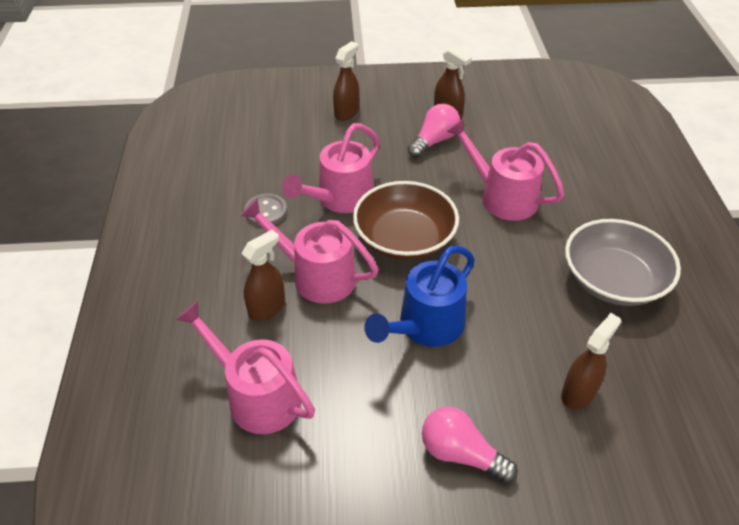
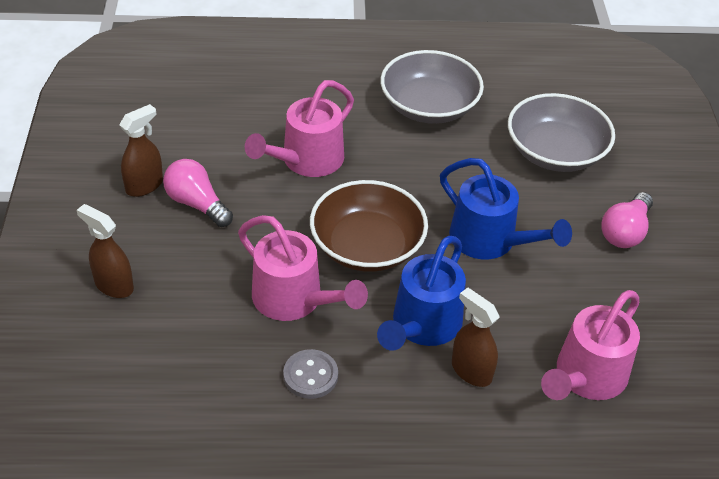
camera: 90 degrees left, 0 degrees up
pink watering can [240,199,379,304] -> blue watering can [377,236,466,351]
brown spray bottle [561,313,621,410] -> grey bowl [508,93,615,172]

